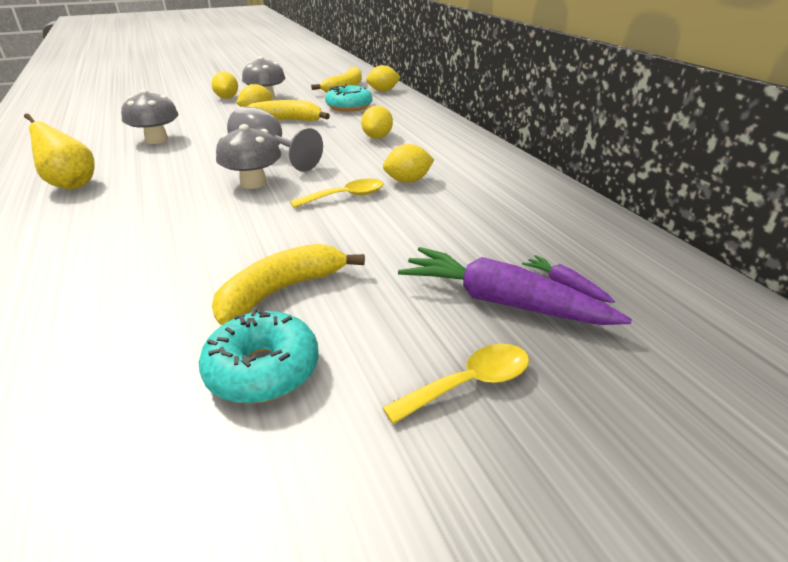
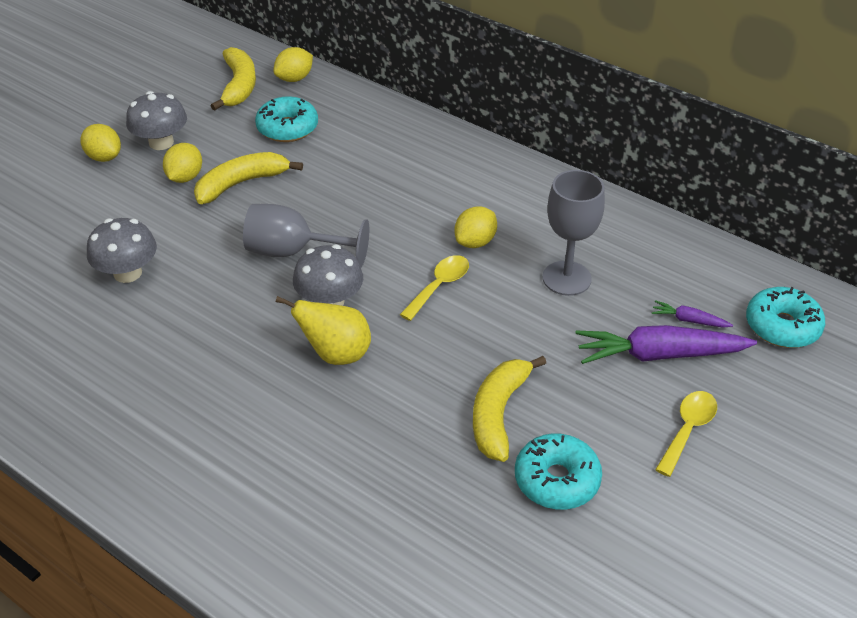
camera: 30 degrees left, 10 degrees up
yellow pear [24,113,95,189] -> yellow pear moved to [276,296,371,365]
yellow lemon [361,106,393,139] -> none
none -> grey goblet [543,170,605,296]
none -> turquoise donut [746,287,825,348]

